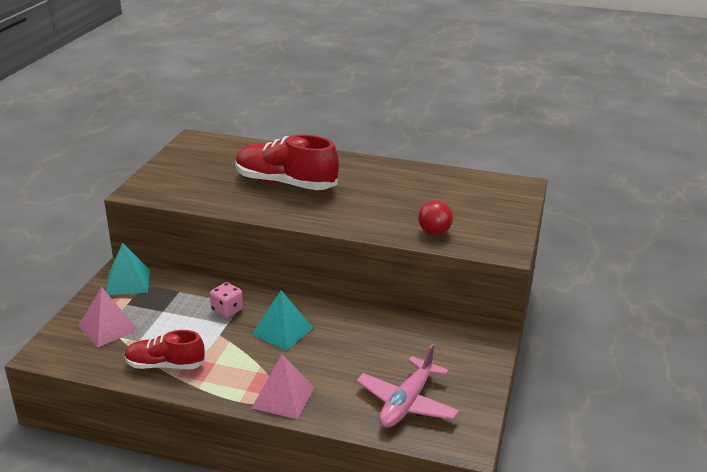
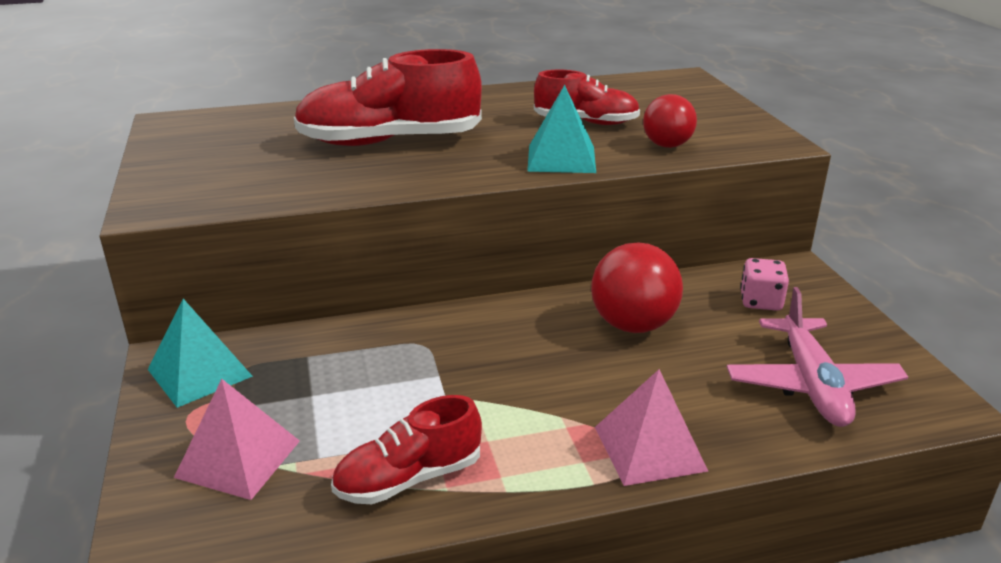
camera: 30 degrees left, 0 degrees up
pink dice [210,282,243,318] -> pink dice moved to [740,258,789,311]
turquoise pyramid [251,290,313,351] -> turquoise pyramid moved to [527,85,596,173]
none -> red shoe [534,70,640,125]
none -> red ball [591,243,683,333]

